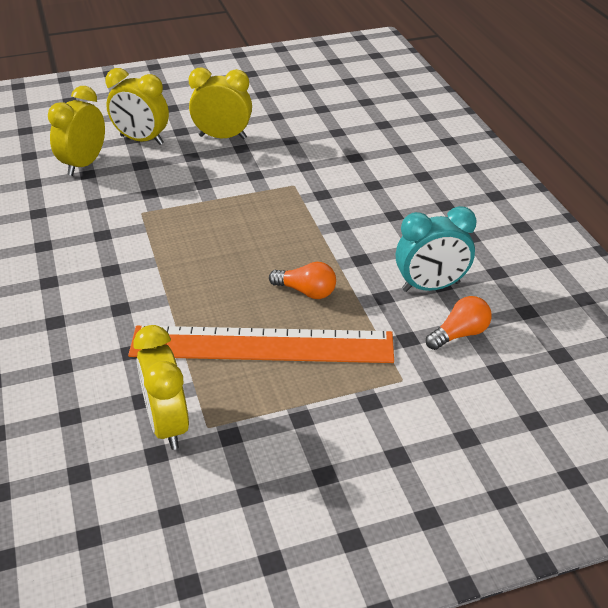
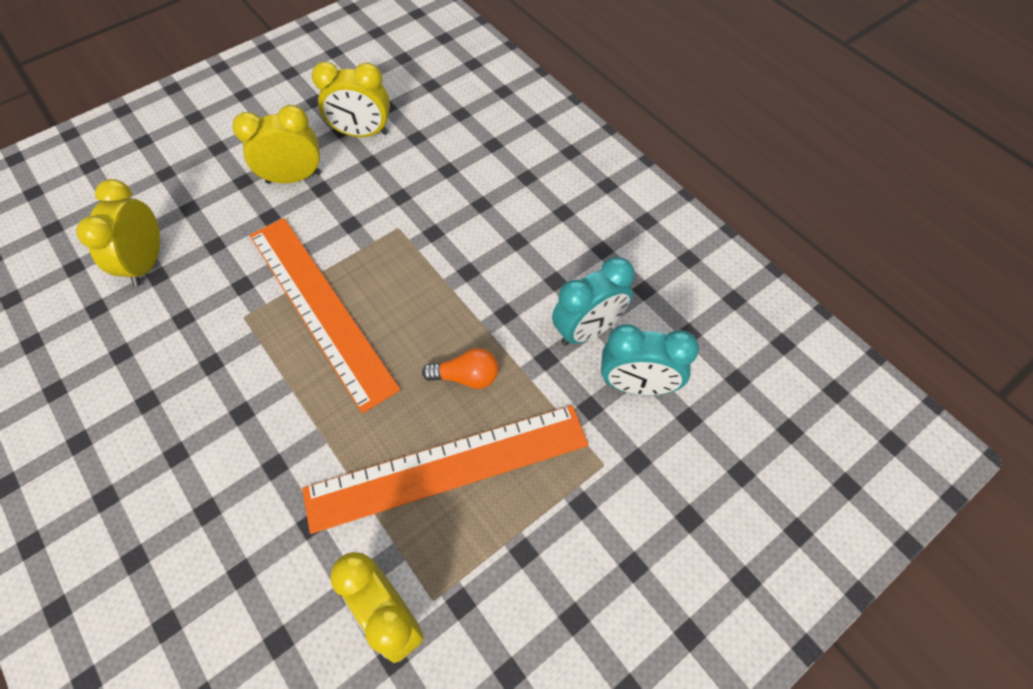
camera: 20 degrees left, 20 degrees up
yellow clock [105,68,169,145] -> yellow clock moved to [312,62,390,137]
orange light bulb [426,296,492,350] -> turquoise clock [601,324,699,395]
none -> orange ruler [249,218,400,413]

